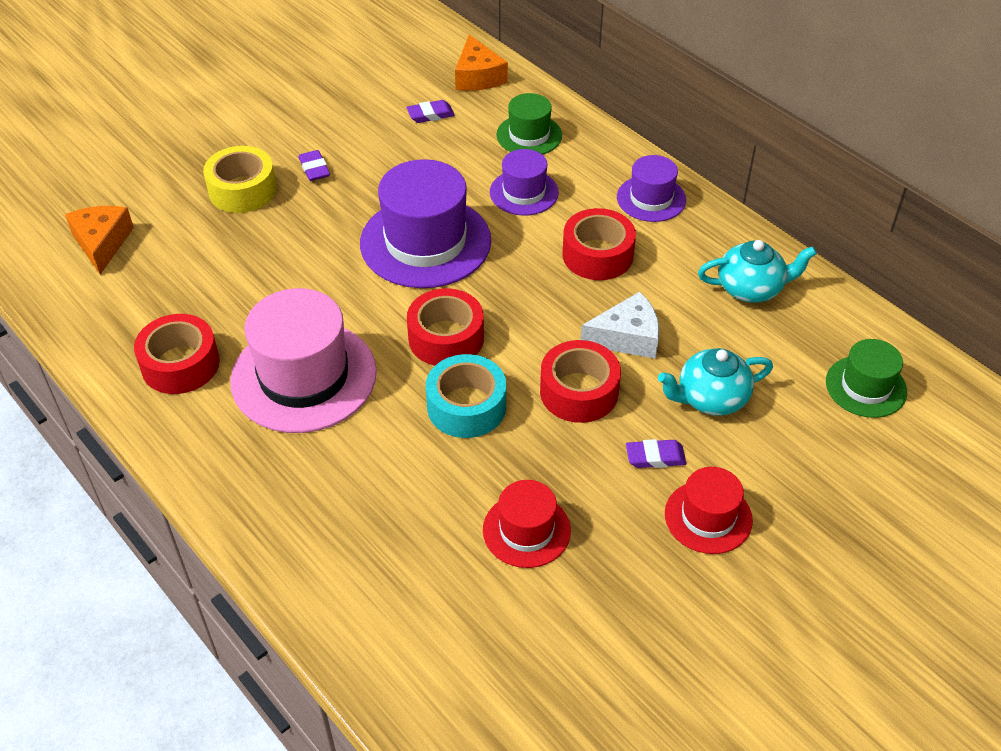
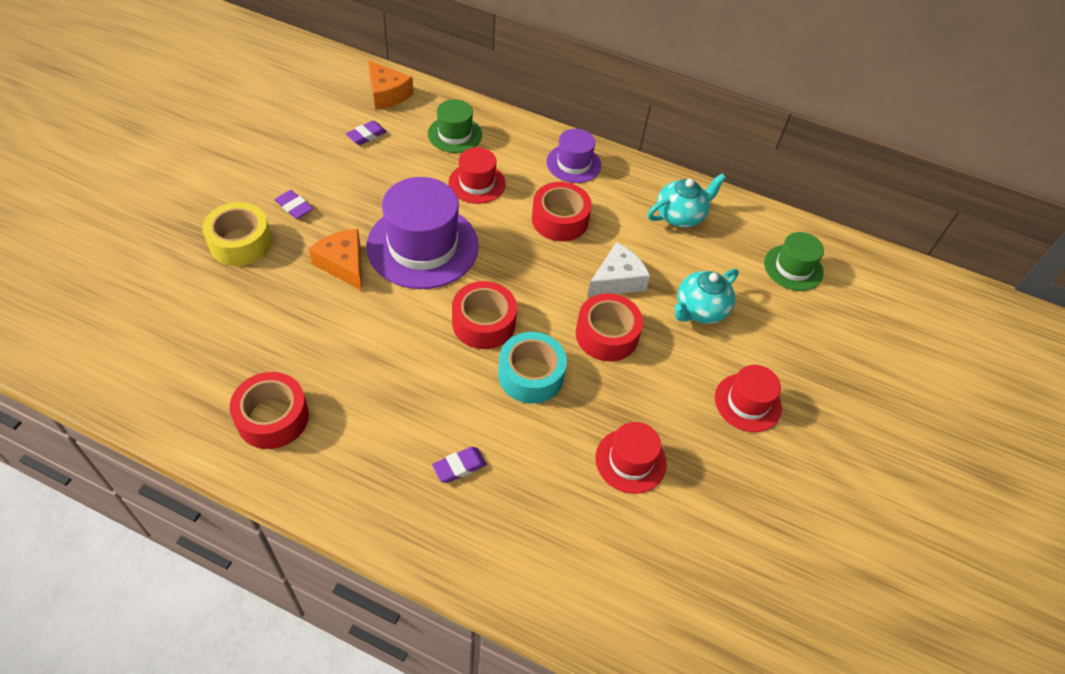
camera: 30 degrees left, 5 degrees up
orange cheese [65,206,134,275] -> orange cheese moved to [309,229,362,291]
pink hat [230,288,377,433] -> none
purple hat [490,149,559,216] -> red hat [449,147,506,204]
purple eraser [626,439,686,468] -> purple eraser moved to [432,447,487,483]

